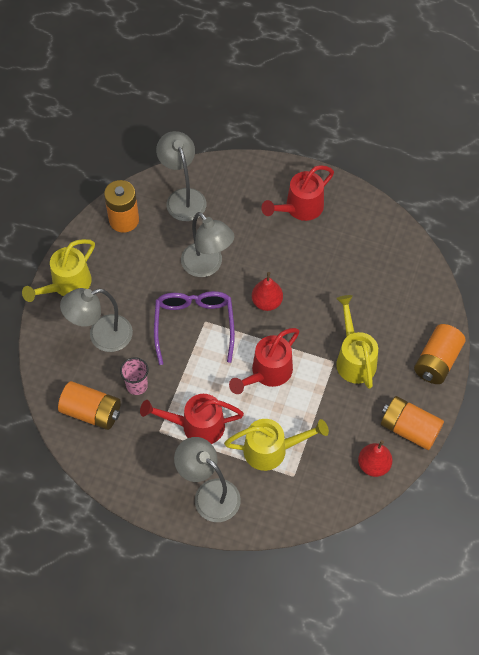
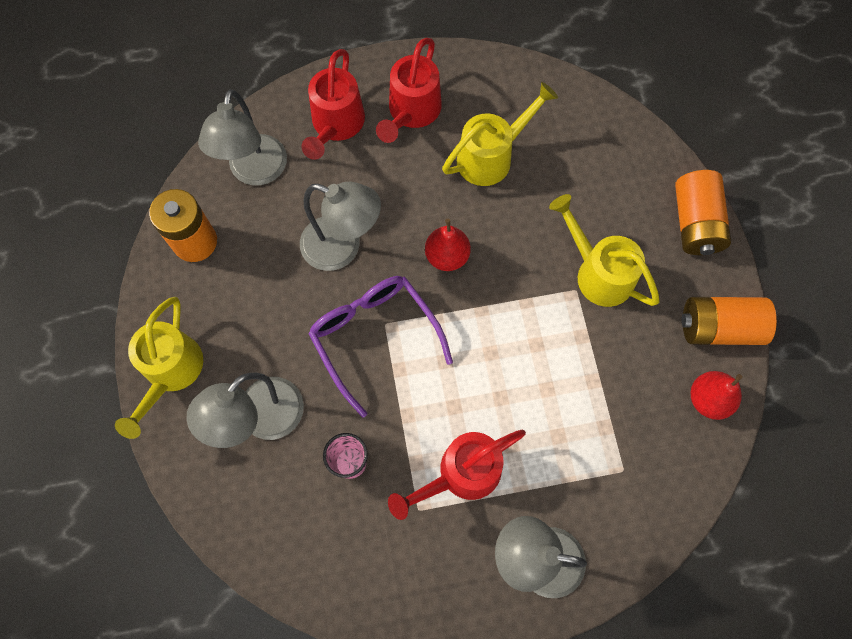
camera: 30 degrees left, 10 degrees up
orange battery [58,381,121,430] -> none
grey lamp [156,131,206,221] -> grey lamp turned 120 degrees counterclockwise [198,89,287,185]
yellow watering can [224,419,329,471] -> yellow watering can moved to [442,82,558,186]
red watering can [229,328,300,394] -> red watering can moved to [301,49,365,160]

